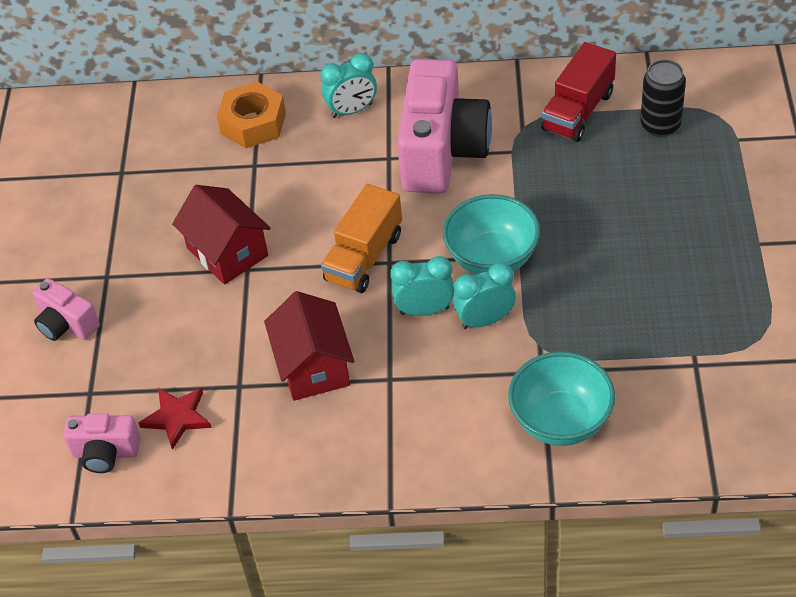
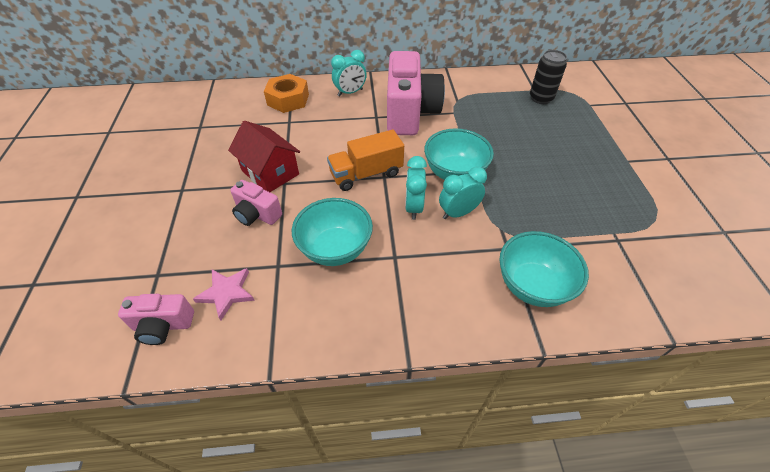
camera: 10 degrees left, 0 degrees up
pink camera [32,278,100,341] -> pink camera moved to [230,180,282,226]
red star [139,387,212,450] -> pink star [193,268,255,320]
red house [264,291,354,401] -> turquoise bowl [292,198,373,266]
orange truck [321,184,402,293] -> orange truck turned 45 degrees clockwise [327,129,404,191]
turquoise clock [390,256,454,316] -> turquoise clock turned 75 degrees counterclockwise [405,156,427,220]
red truck [541,42,616,142] -> none

